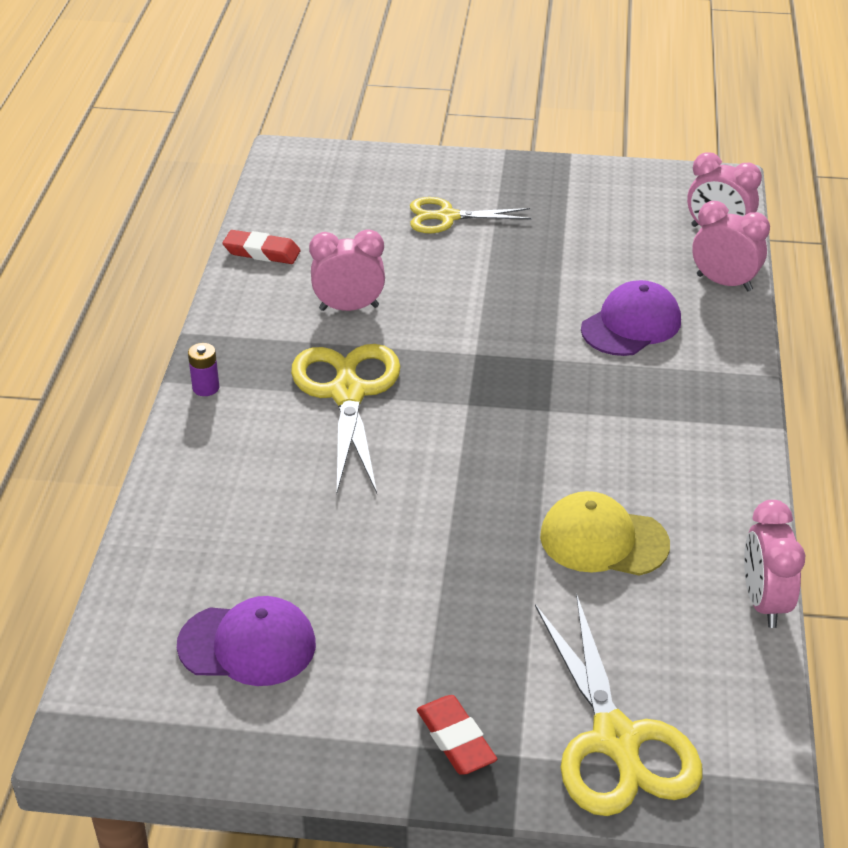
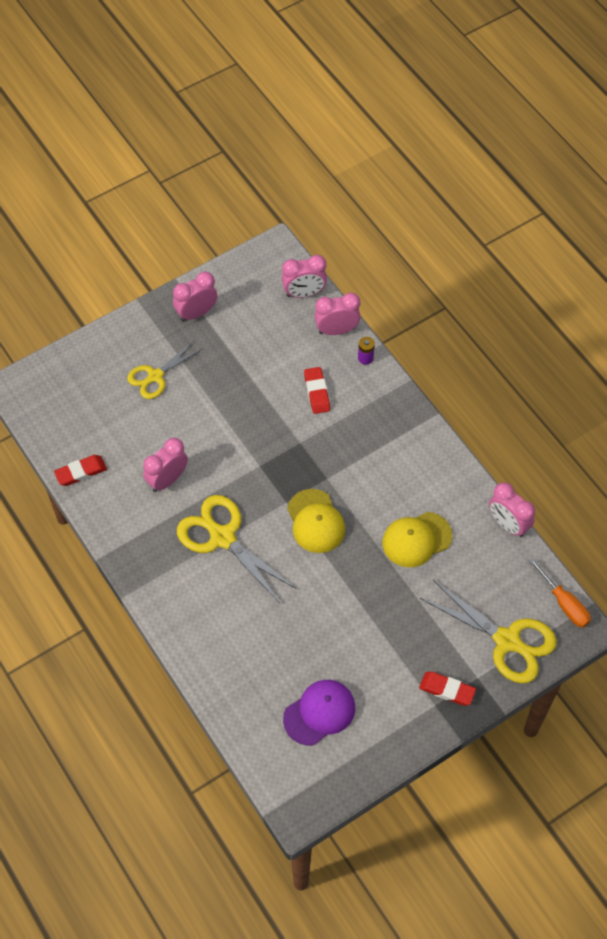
camera: 40 degrees left, 20 degrees up
purple battery [188,343,219,396] -> purple battery moved to [358,337,375,365]
purple cap [581,280,681,356] -> red eraser [304,367,330,414]
none -> pink clock [173,271,217,322]
none -> yellow cap [287,489,345,553]
none -> orange screwdriver [529,558,591,628]

